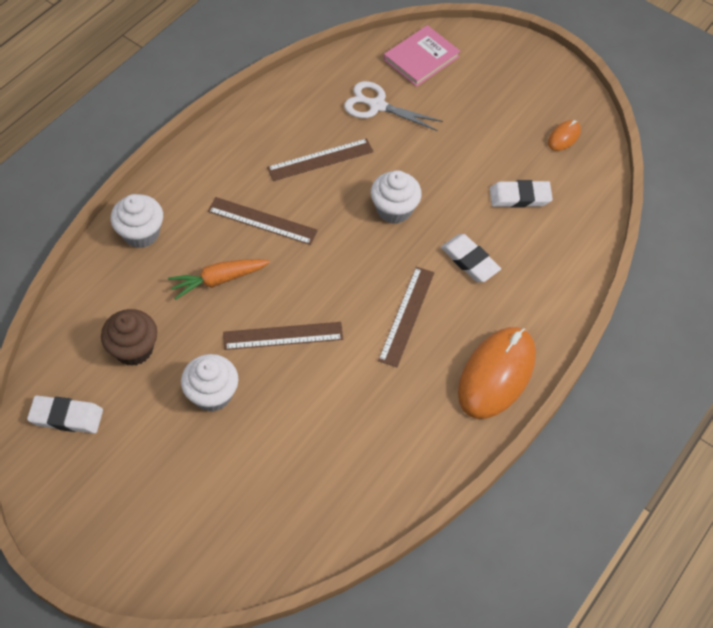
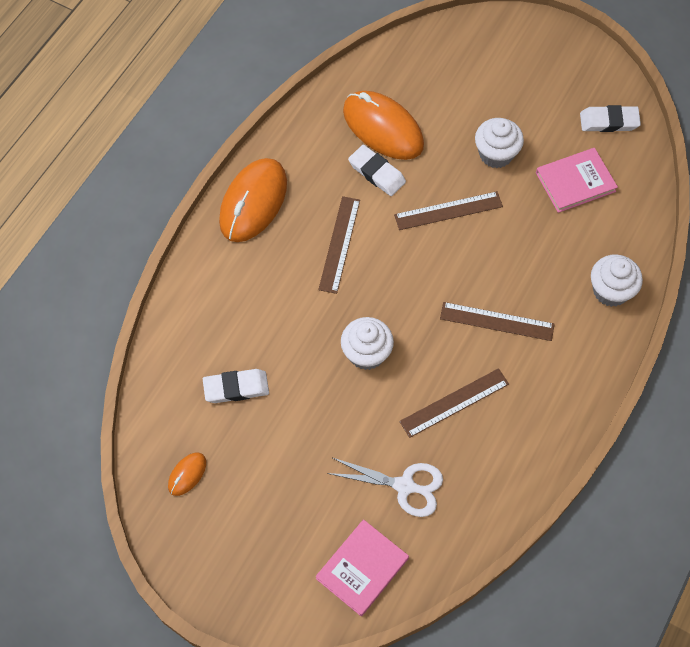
camera: 175 degrees right, 5 degrees up
brown cupcake [101,309,157,366] -> pink book [536,148,618,213]
orange carrot [168,259,270,300] -> none
white eraser [441,234,501,282] -> white eraser moved to [348,145,406,196]
none -> orange mouse [343,91,424,160]

